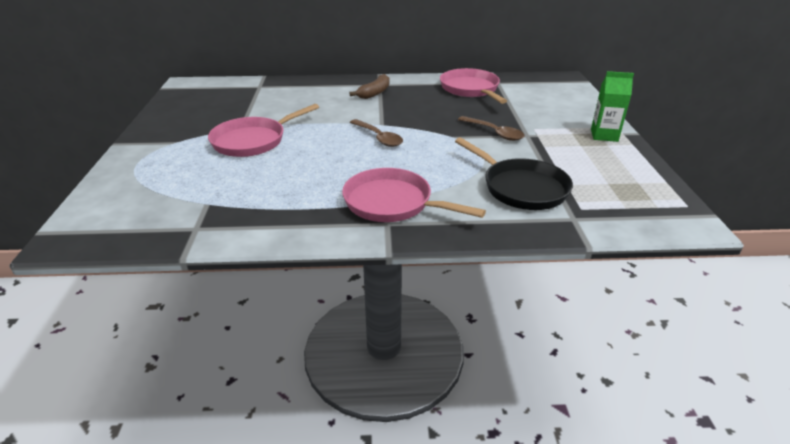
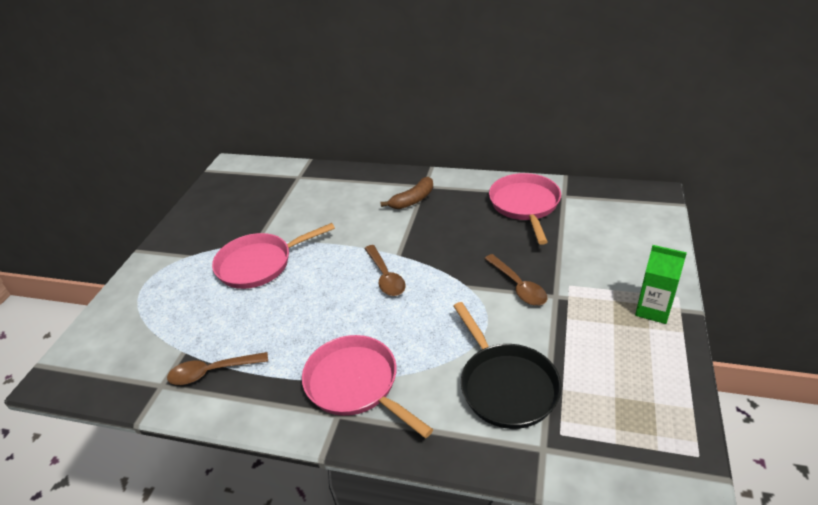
camera: 20 degrees right, 5 degrees up
none -> brown spoon [167,352,268,385]

